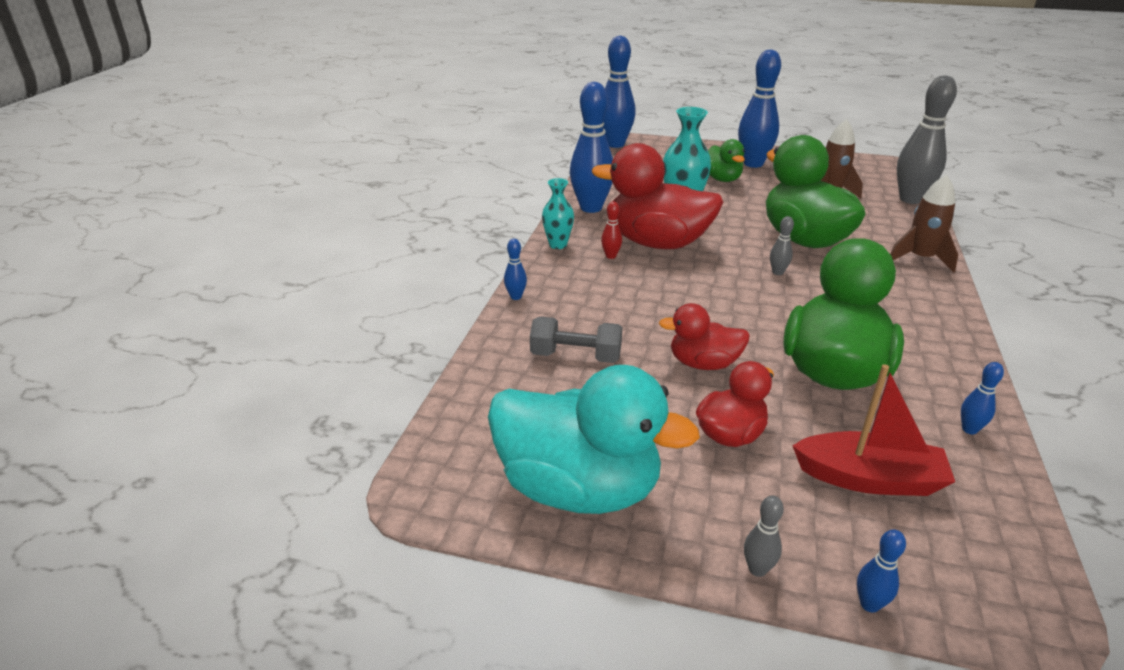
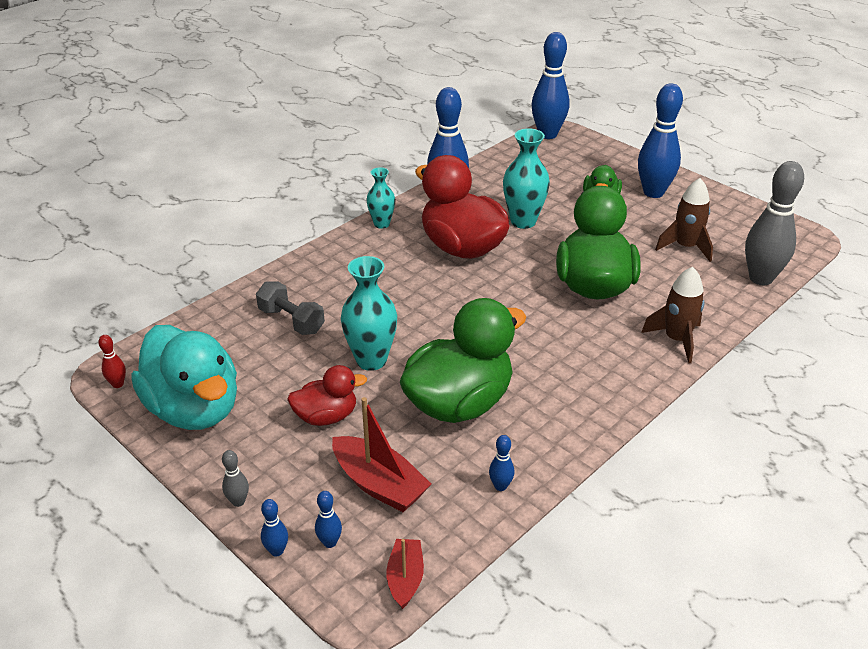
camera: 30 degrees right, 5 degrees up
blue bowling pin [504,239,527,300] -> blue bowling pin moved to [315,491,342,548]
red bowling pin [601,201,622,259] -> red bowling pin moved to [98,335,126,388]
red duck [659,303,750,370] -> turquoise vase [341,256,397,371]
grey bowling pin [770,216,794,275] -> none
none -> red boat [386,539,424,609]

